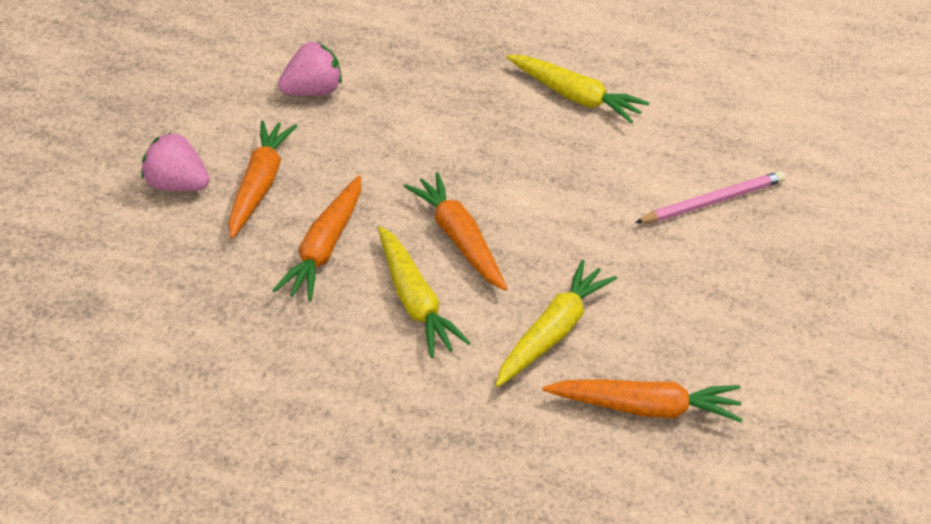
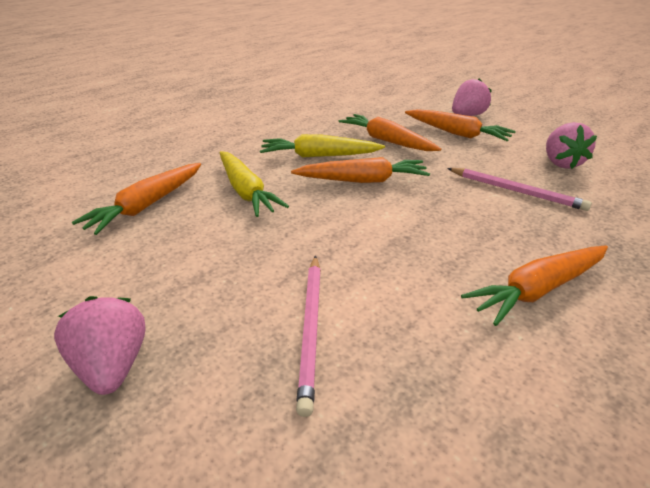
camera: 115 degrees right, 10 degrees down
yellow carrot [506,55,650,123] -> orange carrot [461,245,608,326]
none -> pink strawberry [54,296,146,395]
none -> pink pencil [447,168,592,211]

